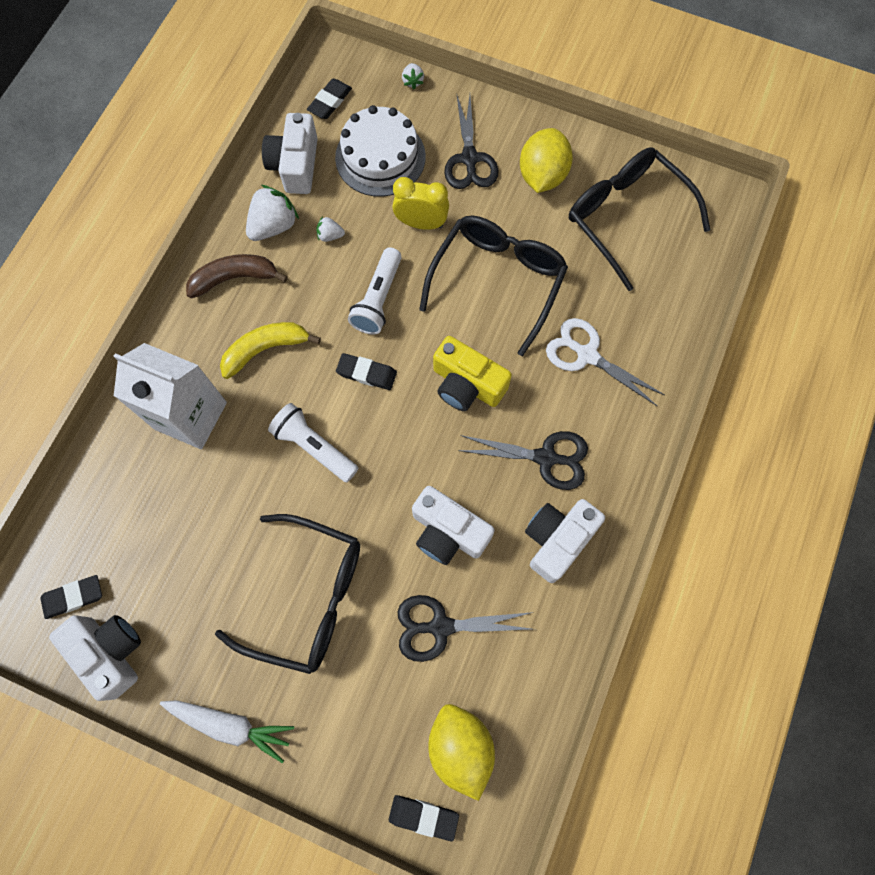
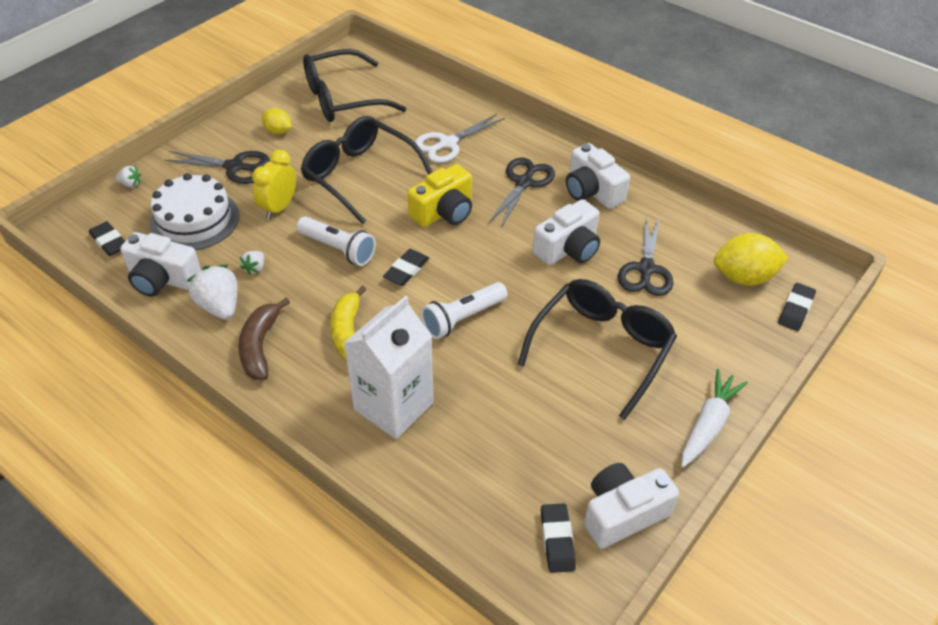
camera: 75 degrees left, 25 degrees down
yellow lemon [520,128,573,193] -> yellow lemon [262,108,292,134], size x0.57

